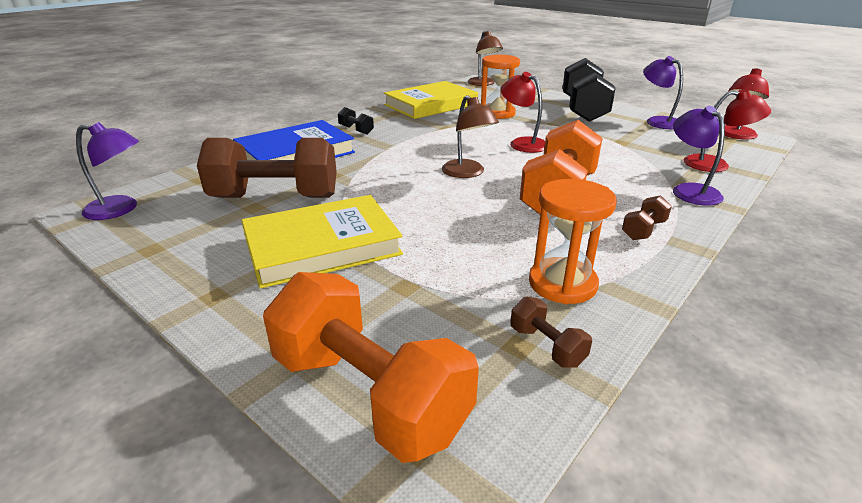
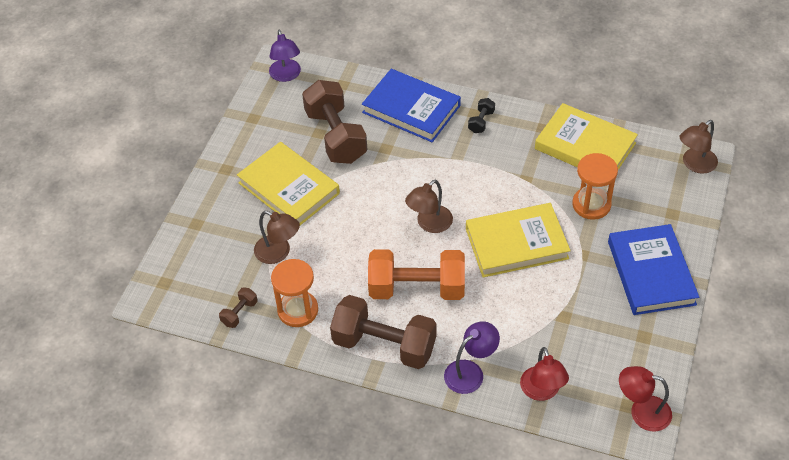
camera: 70 degrees right, 20 degrees up
orange dumbbell [263,272,479,463] -> none
red lamp [501,72,545,153] -> yellow book [466,203,571,278]
black dumbbell [562,58,616,122] -> blue book [608,224,699,315]
brown dumbbell [622,195,672,240] -> brown dumbbell [330,295,437,369], size x2.36
purple lamp [643,56,683,129] -> none
none -> brown lamp [254,211,300,264]

